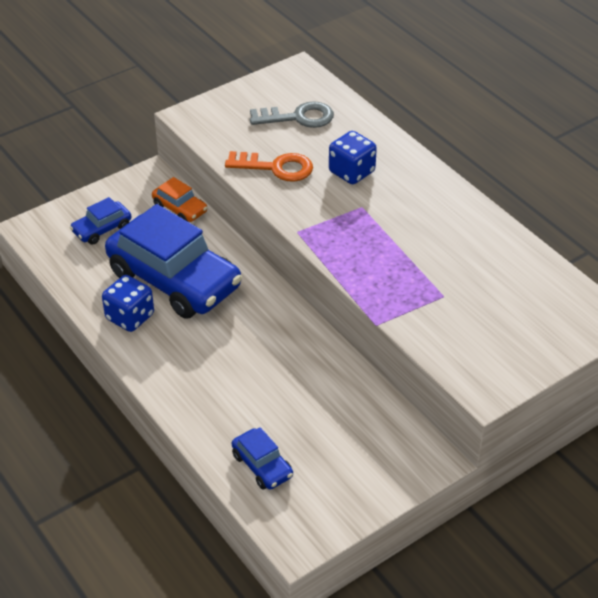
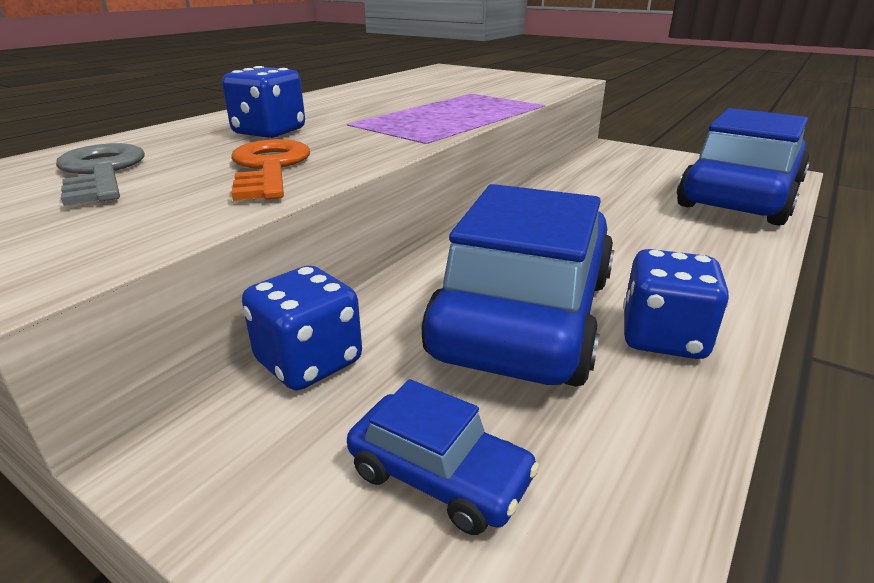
camera: 110 degrees left, 15 degrees down
orange car [152,177,207,222] -> blue dice [242,266,362,391]
blue car [232,427,293,490] -> blue car [677,108,810,226], size x2.26

